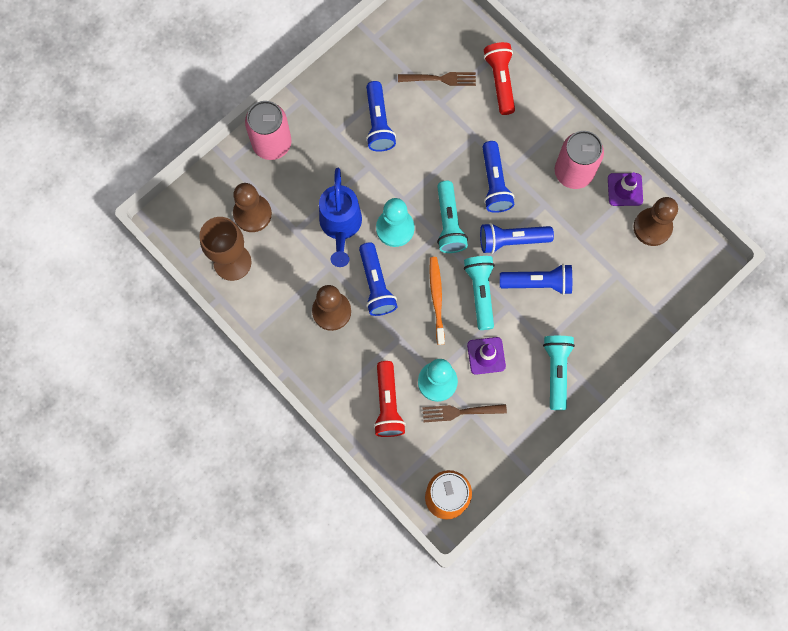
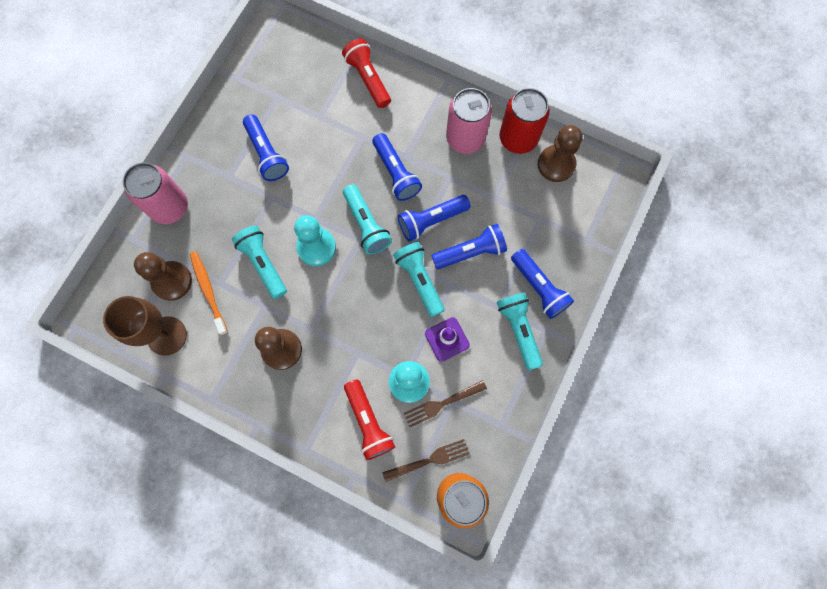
camera: 20 degrees left, 0 degrees up
blue watering can [319,168,362,267] -> turquoise flashlight [232,226,287,299]
blue flashlight [359,242,398,316] -> blue flashlight moved to [511,249,574,319]
brown fork [398,72,476,86] -> brown fork moved to [382,439,470,482]
orange toothbrush [429,257,445,345] -> orange toothbrush moved to [190,251,228,335]
purple traffic cone [608,172,643,206] -> red can [499,88,550,154]

